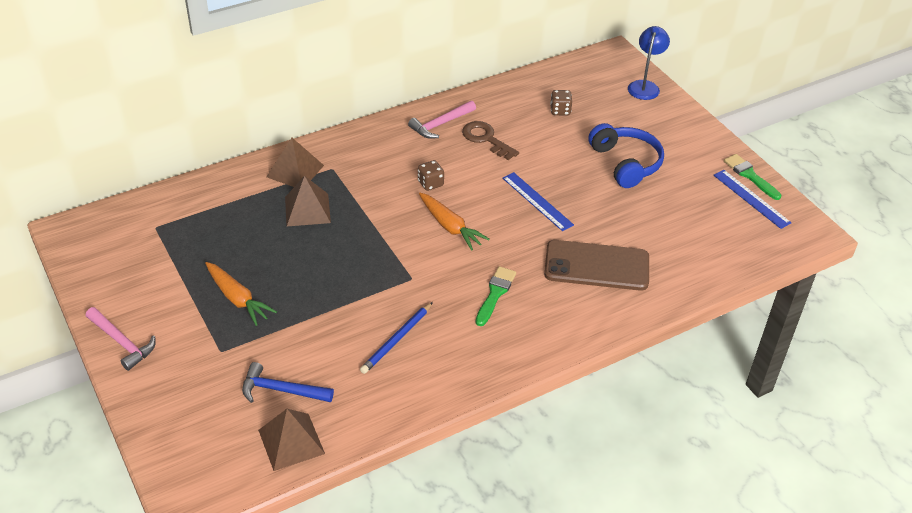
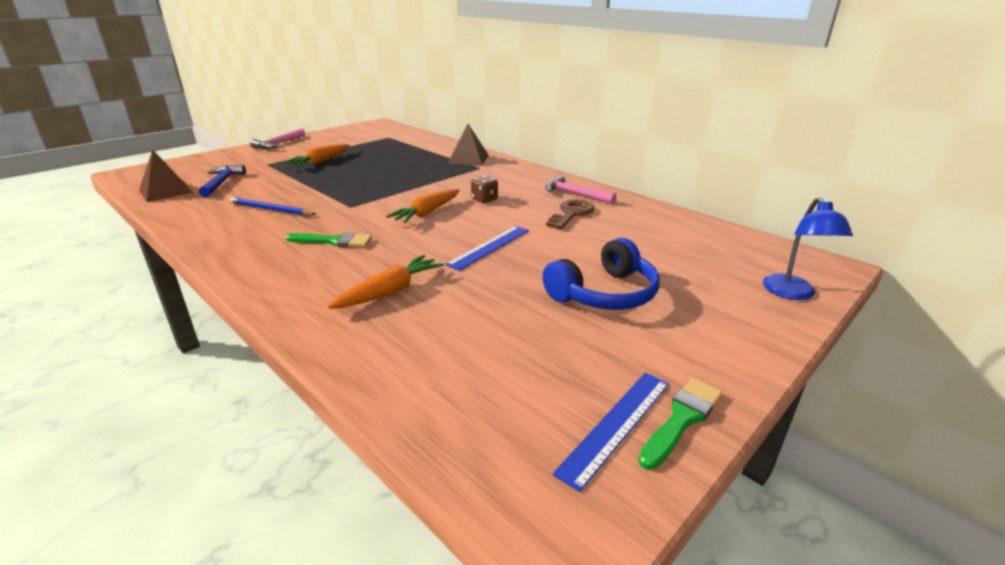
camera: 75 degrees right, 15 degrees down
brown pyramid [285,176,331,226] -> none
brown phone [544,240,649,291] -> orange carrot [327,255,444,309]
brown dice [550,90,572,116] -> none
blue lamp [628,26,670,100] -> blue lamp turned 90 degrees clockwise [763,197,853,300]

